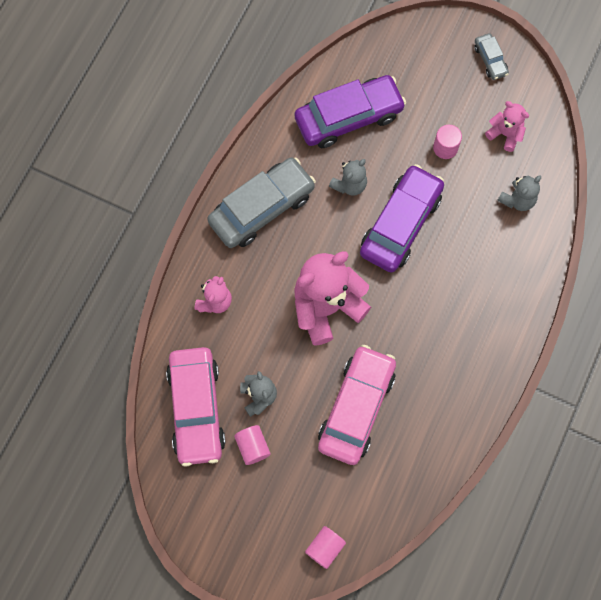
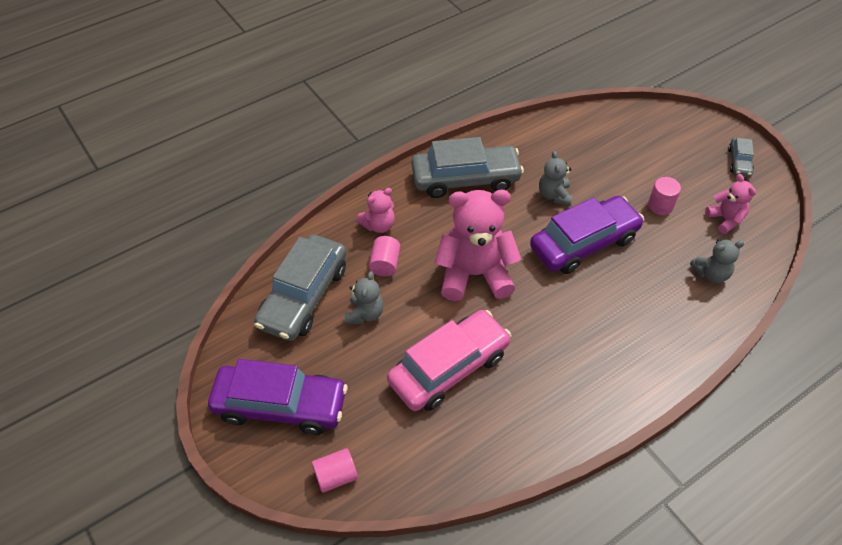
camera: 30 degrees right, 20 degrees down
pink car [166,347,226,467] -> grey car [254,234,347,341]
pink cylinder [234,425,271,465] -> pink cylinder moved to [369,236,400,277]
purple car [294,75,406,148] -> purple car moved to [208,359,348,435]
grey teddy bear [329,159,367,196] -> grey teddy bear turned 105 degrees clockwise [539,151,572,205]

